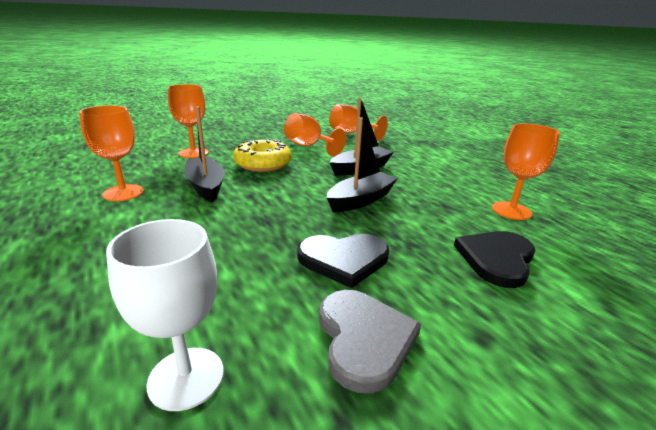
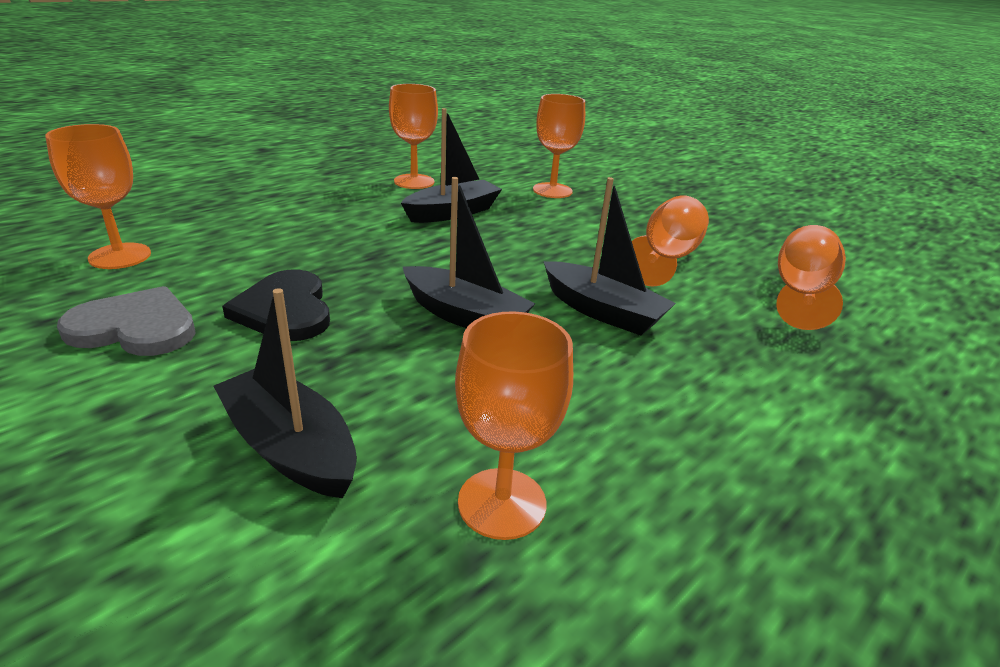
camera: 75 degrees right, 5 degrees up
white goblet [106,219,224,411] -> orange goblet [45,124,151,269]
yellow donut [233,139,292,172] -> none
grey heart [319,290,421,393] -> grey heart turned 150 degrees counterclockwise [57,286,196,356]
black heart [454,231,535,288] -> black boat [213,288,357,498]

